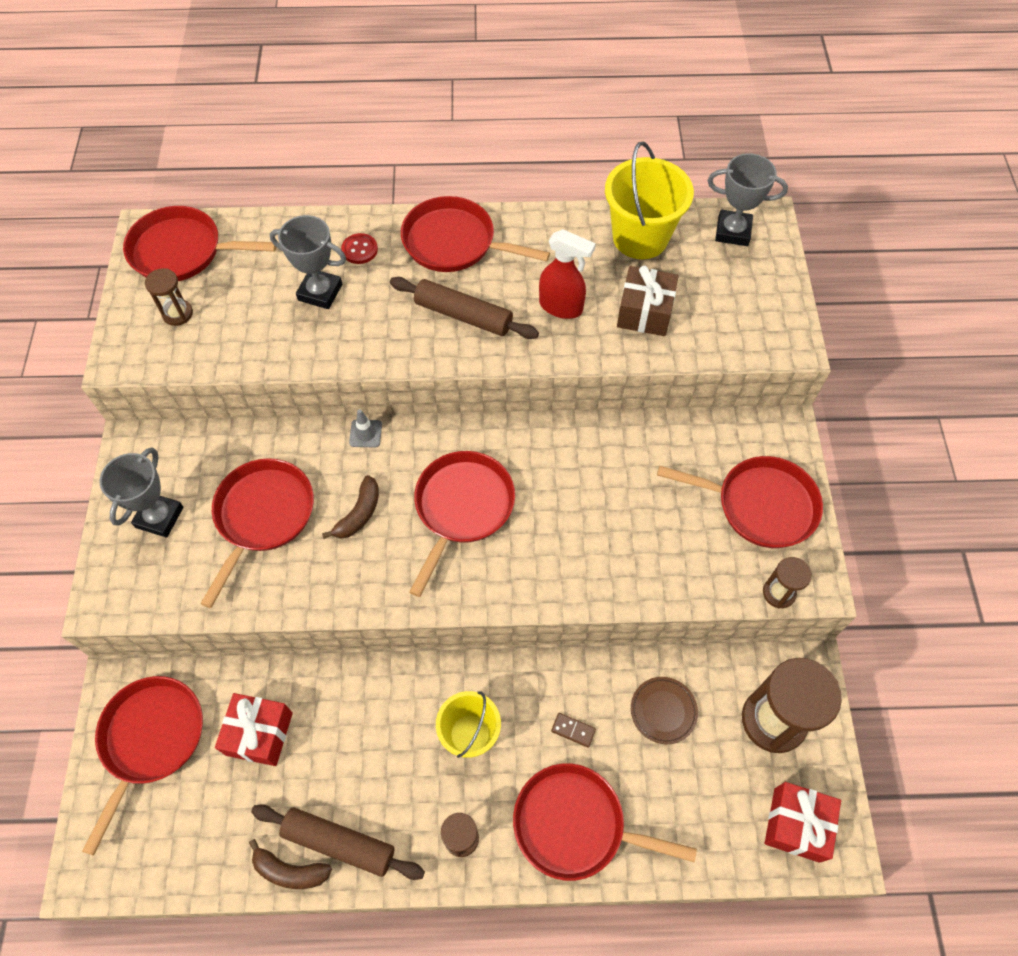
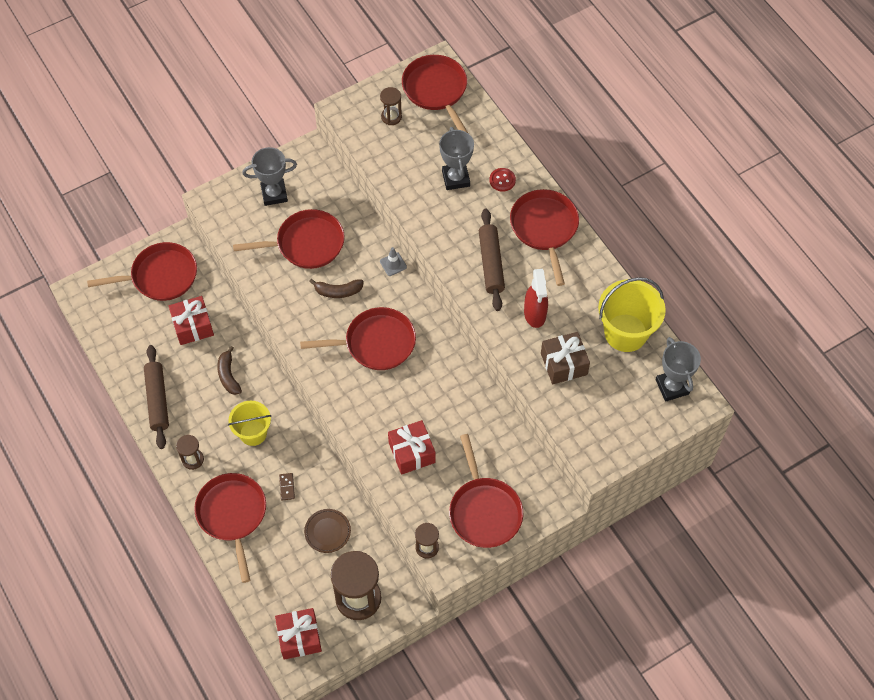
camera: 60 degrees right, 0 degrees up
brown banana [249,839,332,889] -> brown banana moved to [217,346,242,395]
none -> red gift [388,420,436,475]

